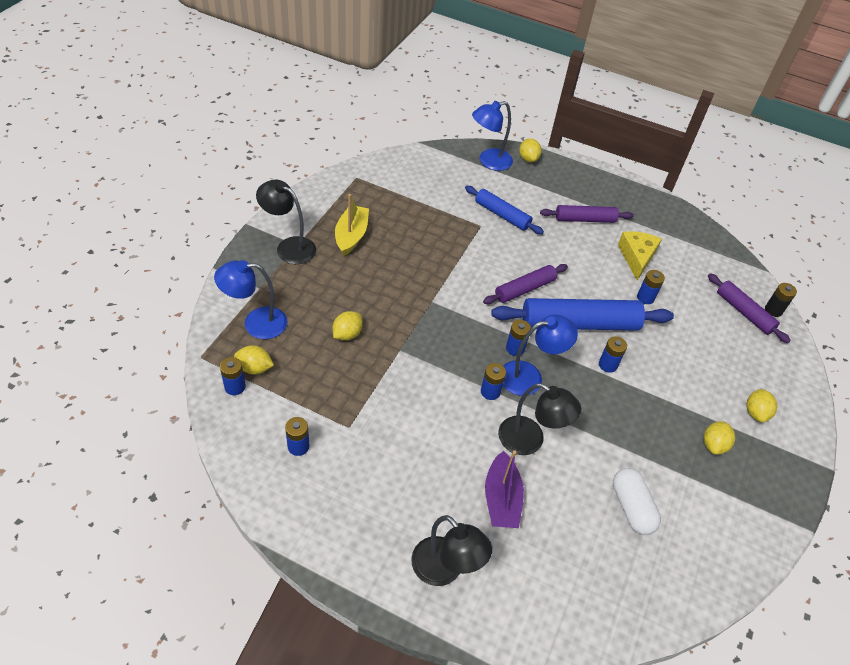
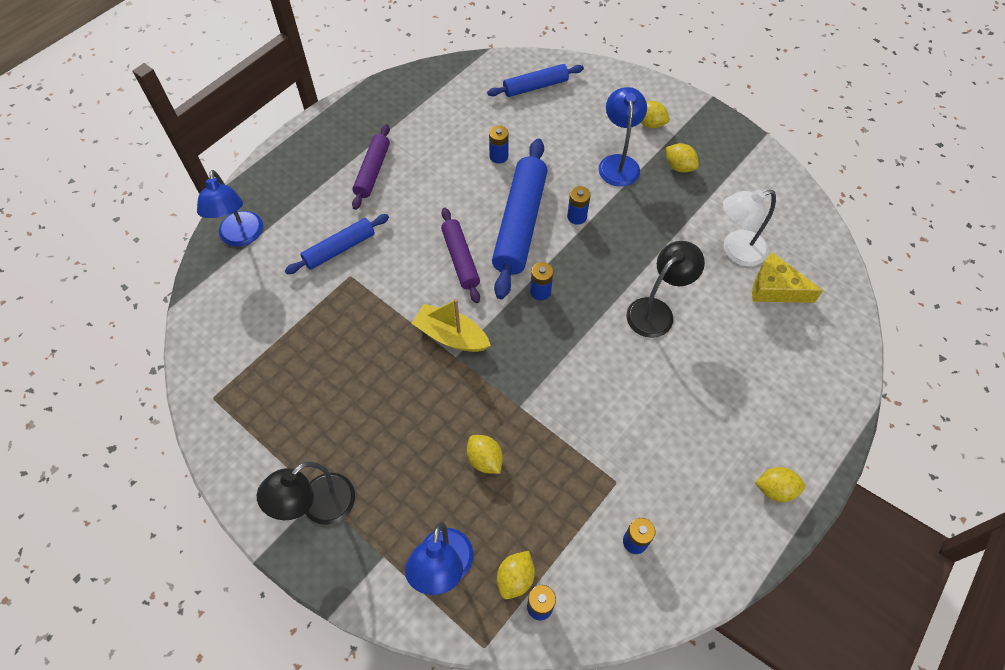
camera: 70 degrees left, 10 degrees up
yellow boat [335,194,369,256] -> yellow boat moved to [411,299,491,352]
black lamp [411,515,492,586] -> none
blue battery [481,363,506,400] -> none
purple boat [485,450,524,528] -> none
blue lamp [503,315,578,396] -> blue lamp moved to [598,87,647,187]
yellow lemon [519,138,542,162] -> yellow lemon moved to [755,467,806,502]
white capsule [613,468,661,535] -> white lamp [723,189,776,266]
yellow cheese [618,231,662,280] -> yellow cheese moved to [752,252,823,303]
purple rolling pin [708,273,791,343] -> blue rolling pin [487,64,584,97]
black battery [765,283,797,317] -> none

